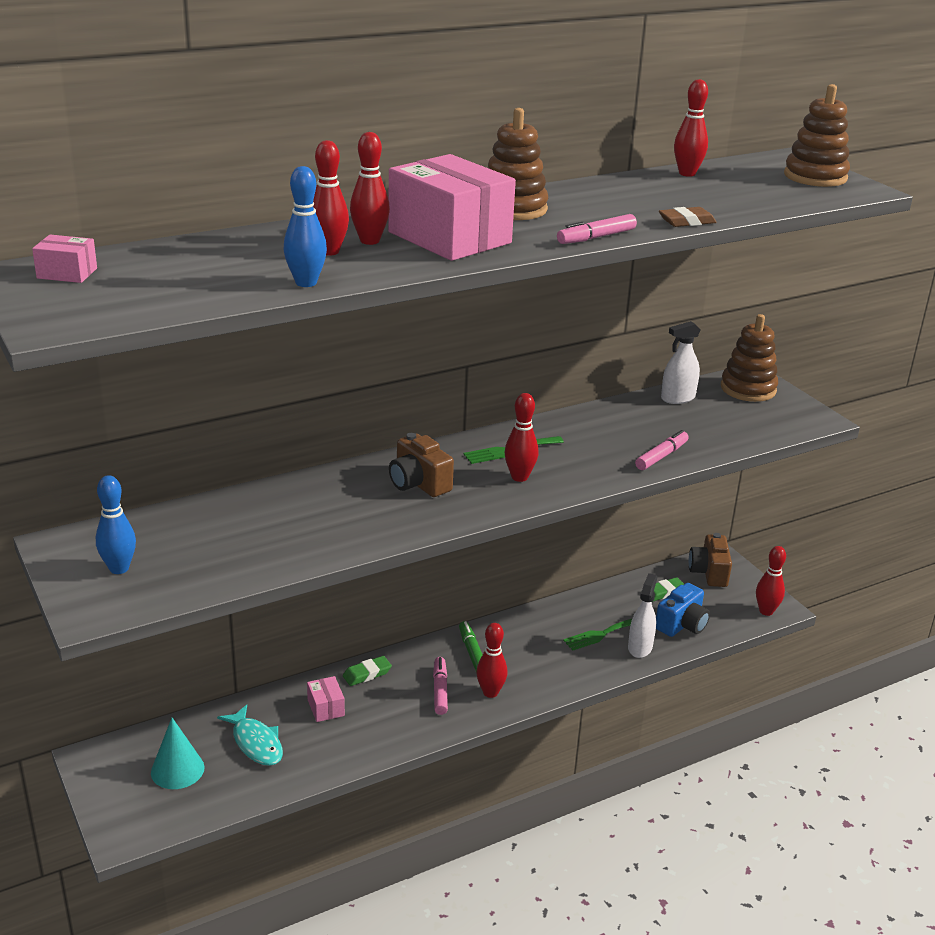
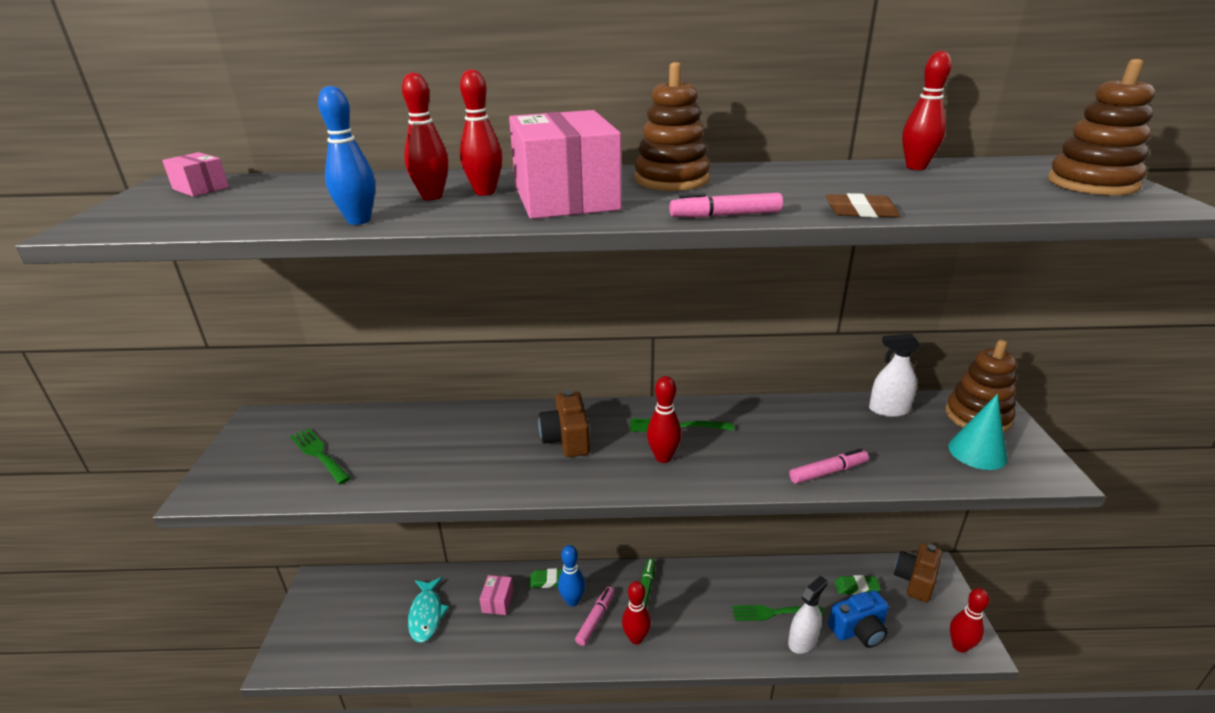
camera: 30 degrees right, 0 degrees up
blue bowling pin [96,475,136,574] -> blue bowling pin moved to [558,545,585,606]
turquoise cone [151,718,205,789] -> turquoise cone moved to [948,394,1007,470]
none -> green fork [290,428,351,484]

